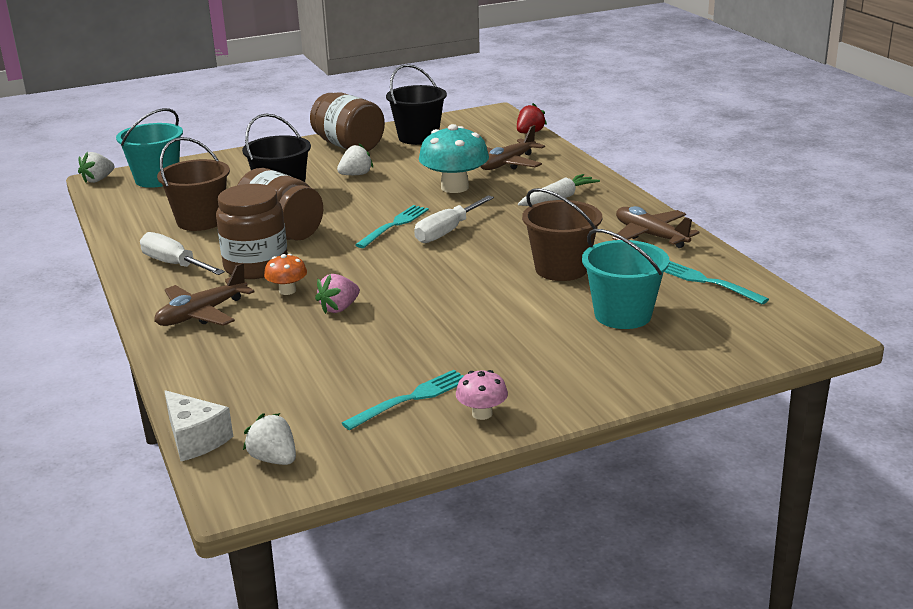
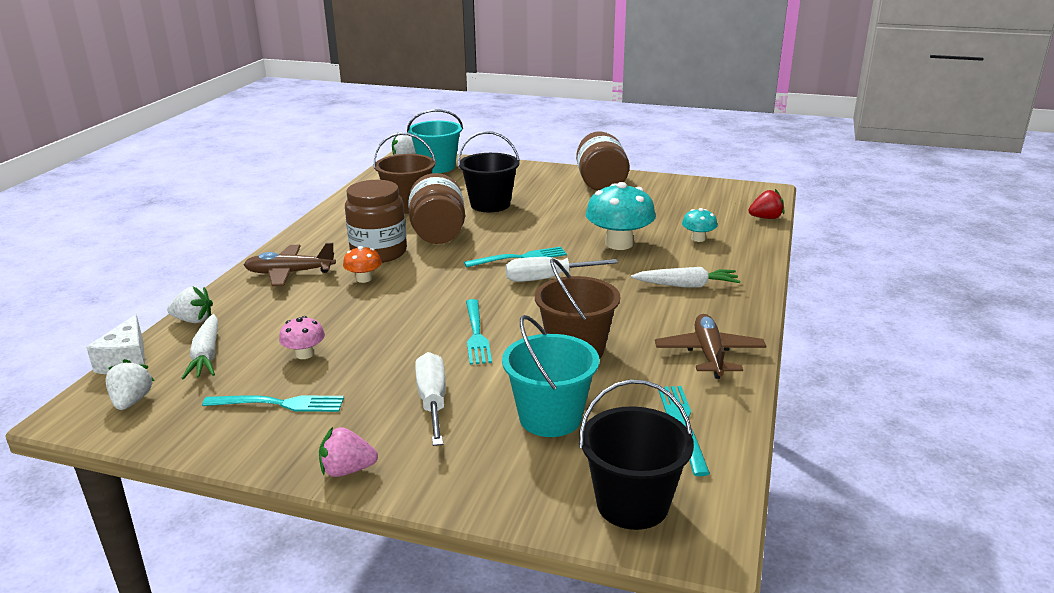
camera: 40 degrees right, 0 degrees up
white screwdriver [140,232,225,275] -> white screwdriver moved to [415,352,446,446]
pink strawberry [315,274,360,314] -> pink strawberry moved to [319,427,378,477]
white strawberry [337,143,373,175] -> white strawberry moved to [167,287,213,323]
black bucket [386,64,447,145] -> black bucket moved to [579,380,694,530]
pink mushroom [456,370,508,420] -> pink mushroom moved to [279,316,325,359]
brown plane [480,125,545,170] -> turquoise mushroom [682,208,718,242]
none -> white carrot [181,314,218,379]
none -> turquoise fork [466,299,492,365]

